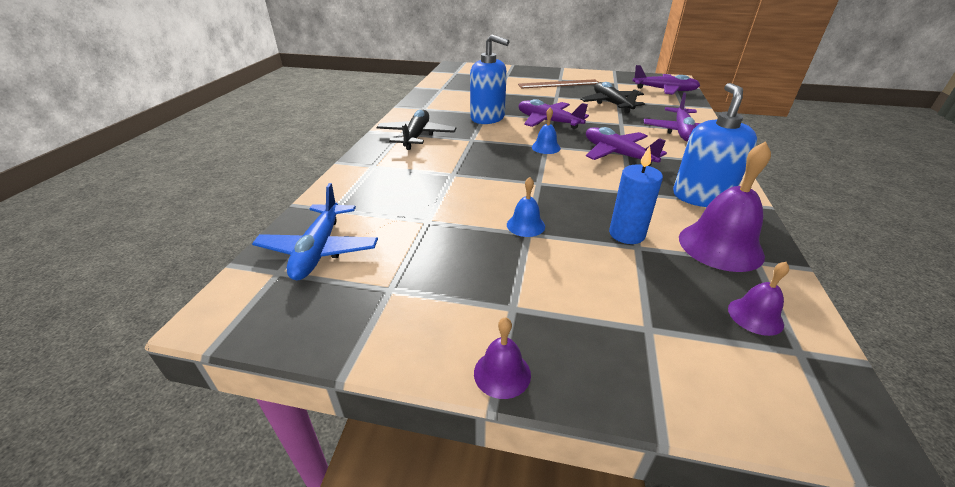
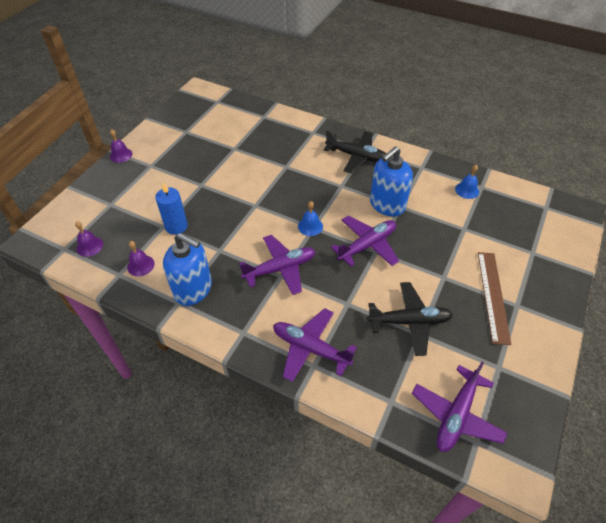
camera: 105 degrees right, 15 degrees up
blue plane [252,183,378,280] -> none
blue bell [507,177,545,237] -> blue bell moved to [455,165,479,199]
purple bell [679,141,771,272] -> purple bell [127,241,155,276], size x0.52

